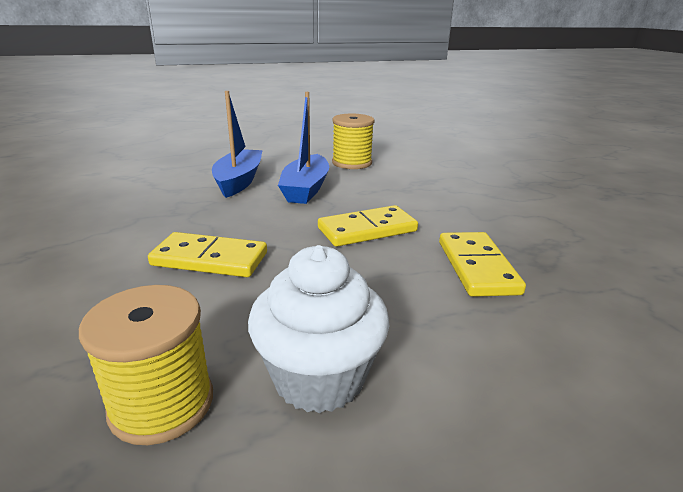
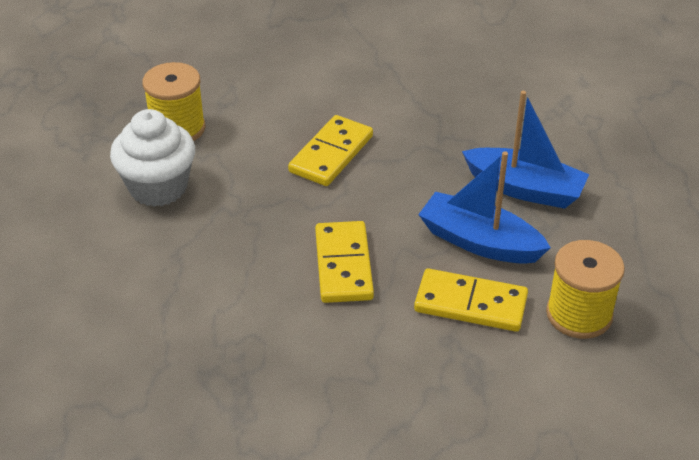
camera: 110 degrees right, 15 degrees up
yellow domino [439,232,526,297] -> yellow domino moved to [414,268,528,332]

